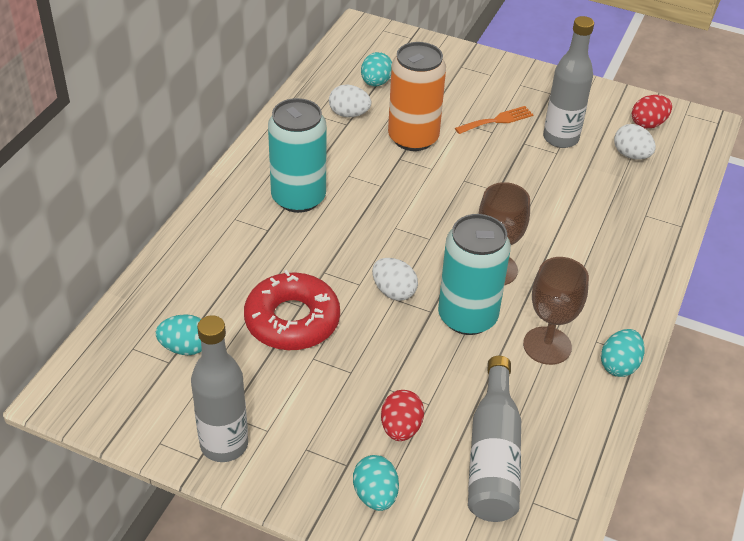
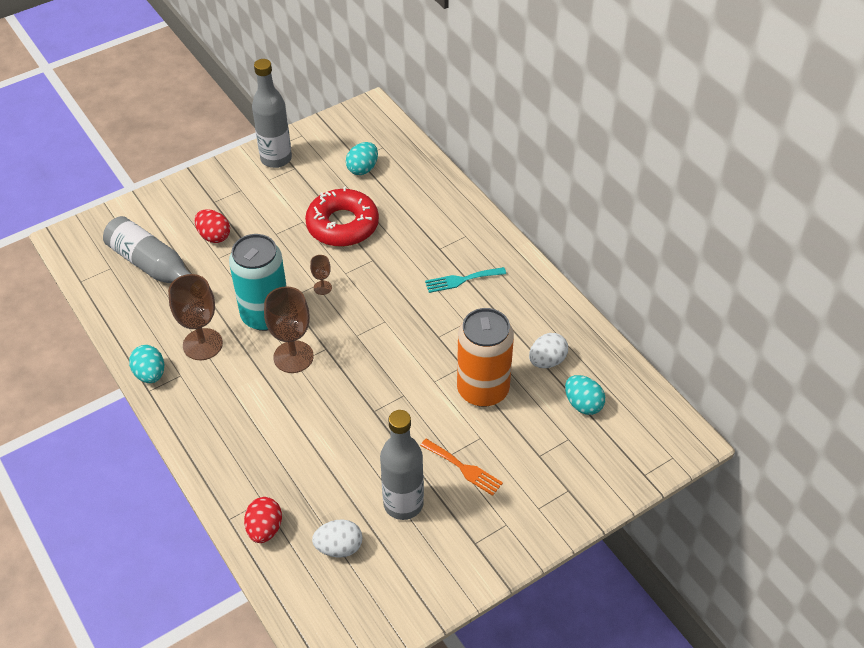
camera: 125 degrees right, 5 degrees up
turquoise can [268,98,326,213] -> turquoise fork [425,267,506,293]
turquoise egg [353,455,399,511] -> none
white egg [372,258,418,301] -> brown goblet [310,255,332,295]
orange fork [455,106,533,134] -> orange fork turned 60 degrees counterclockwise [420,439,503,496]
red egg [632,95,672,129] -> red egg moved to [244,497,282,543]

